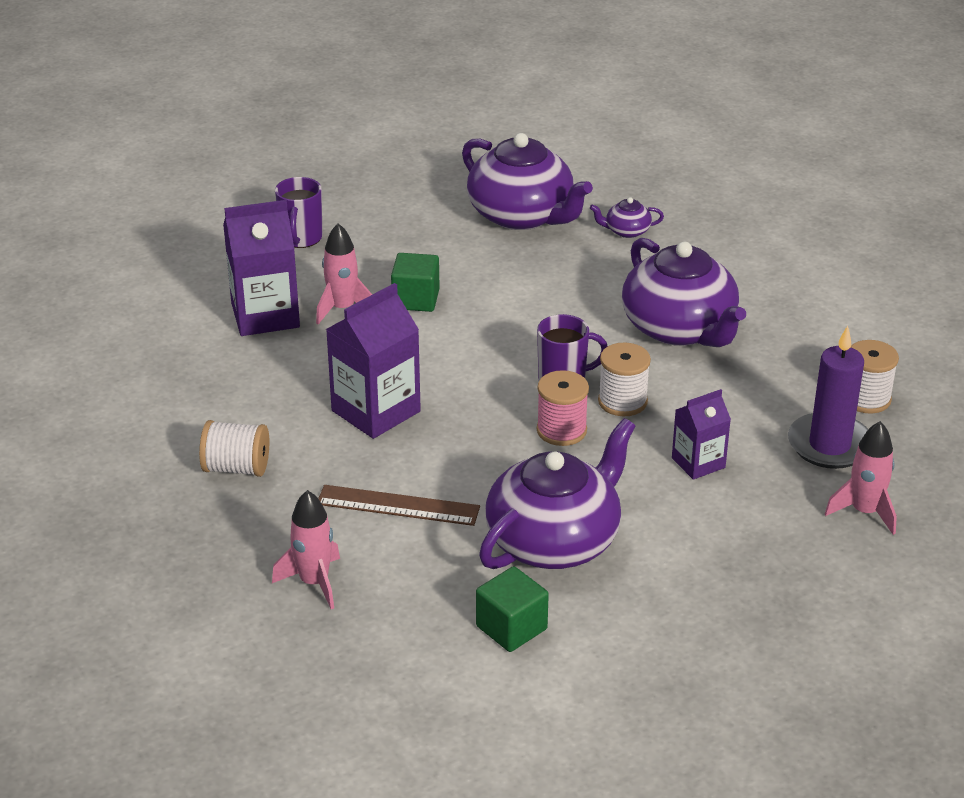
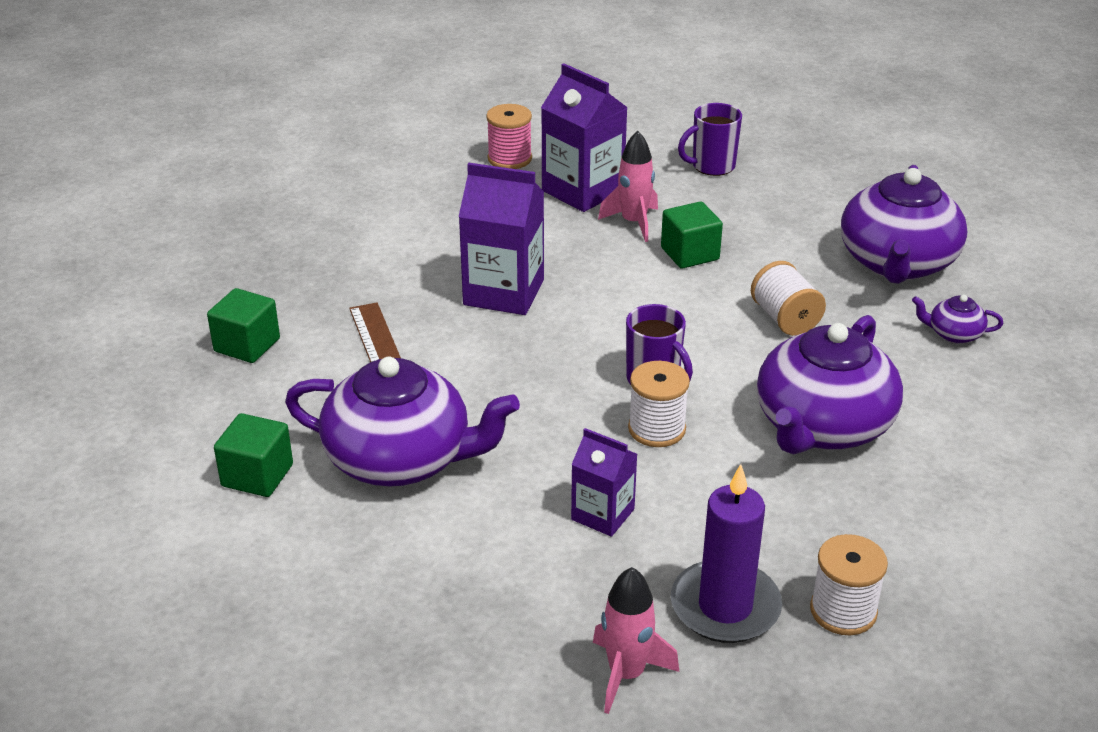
camera: 60 degrees right, 0 degrees up
white spool [199,420,269,477] -> white spool moved to [751,261,826,336]
pink rocket [272,490,340,609] -> green cube [207,288,280,363]
pink spool [537,370,589,446] -> pink spool moved to [486,104,532,169]
purple teapot [590,197,664,238] -> purple teapot turned 45 degrees counterclockwise [912,295,1003,343]

